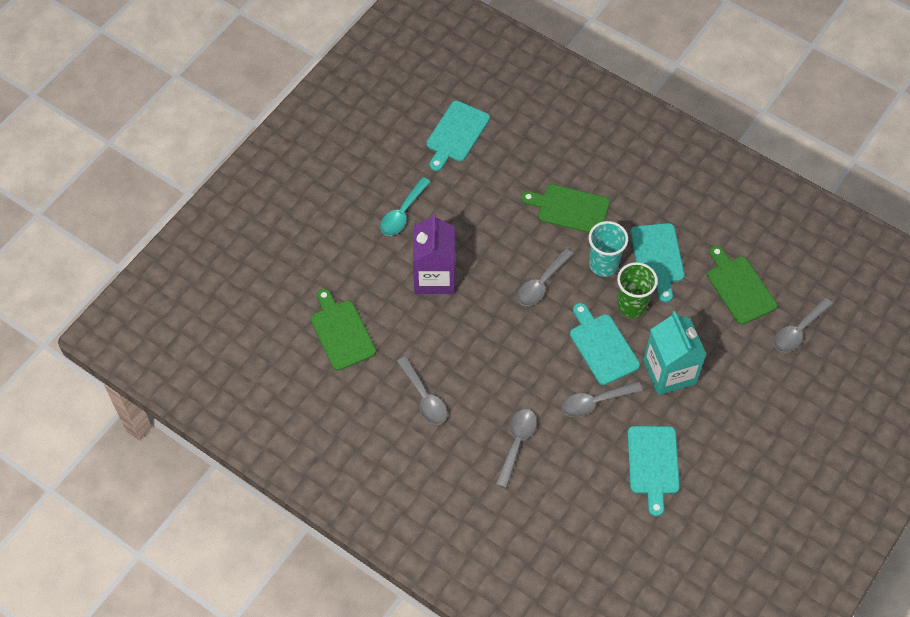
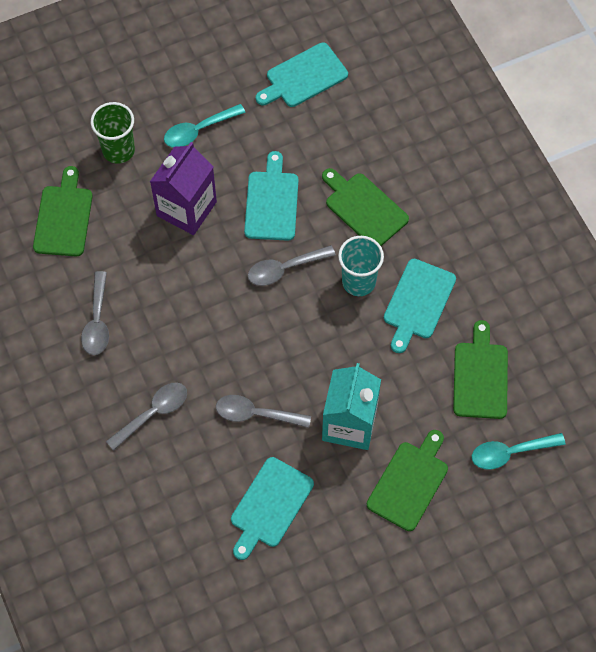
camera: 30 degrees right, 5 degrees up
turquoise cutting board [570,303,640,385] -> turquoise cutting board moved to [244,151,298,241]
green cup [617,262,658,318] -> green cup moved to [91,102,135,164]
grey spoon [774,297,833,352] -> turquoise spoon [472,433,566,470]
none -> green cutting board [367,430,448,531]

